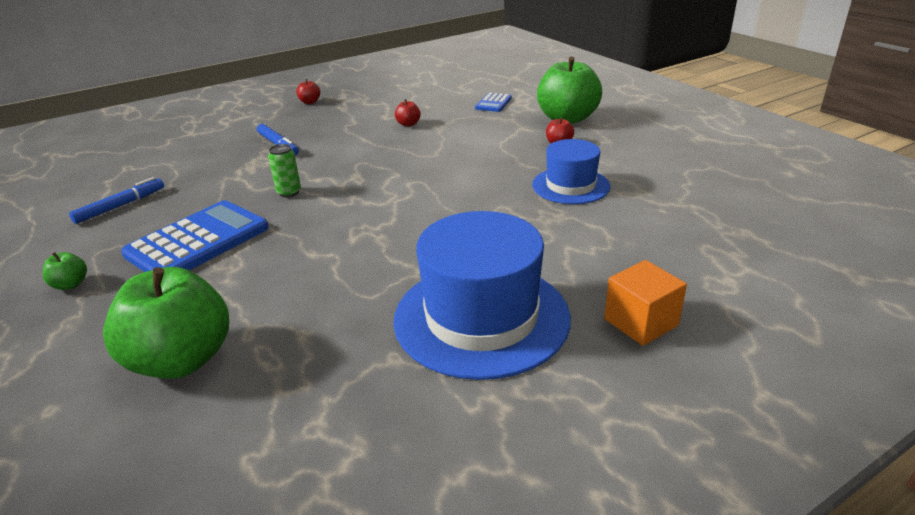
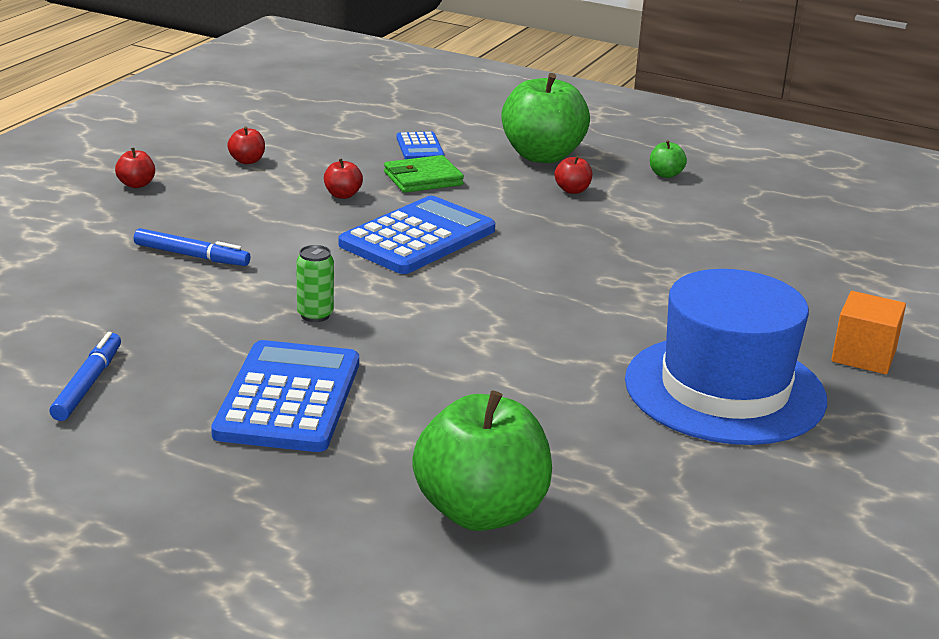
camera: 35 degrees left, 5 degrees down
green apple [42,252,87,290] -> green apple moved to [650,140,687,178]
blue hat [532,139,610,204] -> none
none -> red apple [227,127,265,164]
none -> blue calculator [338,196,495,274]
none -> green wallet [384,155,464,193]

